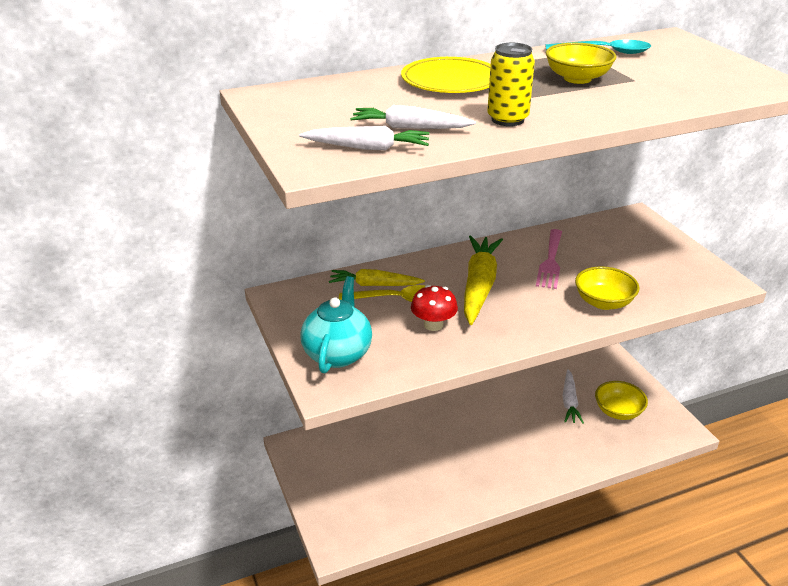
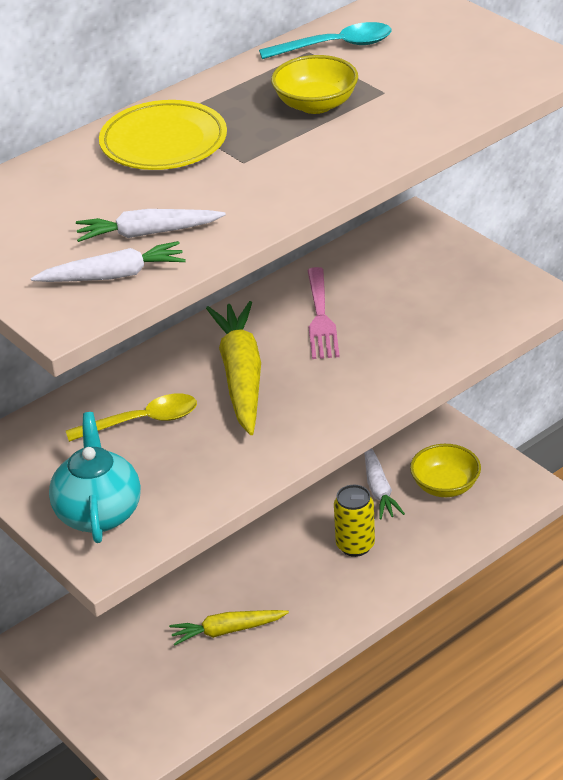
camera: 15 degrees left, 5 degrees up
yellow carrot [329,269,425,286] -> yellow carrot moved to [169,610,289,645]
red mushroom [411,285,458,331] -> none
yellow can [487,43,535,126] -> yellow can moved to [334,485,375,557]
yellow bowl [575,266,640,310] -> none

